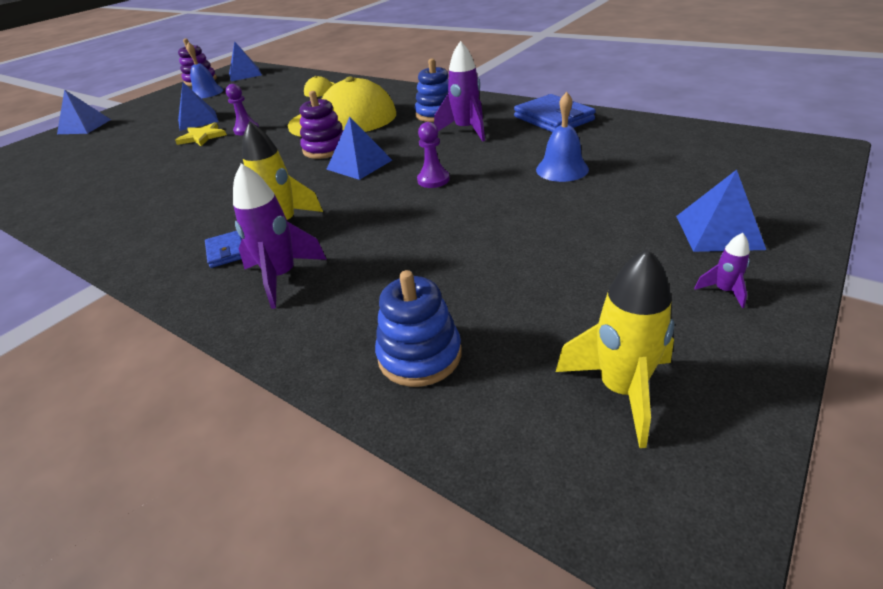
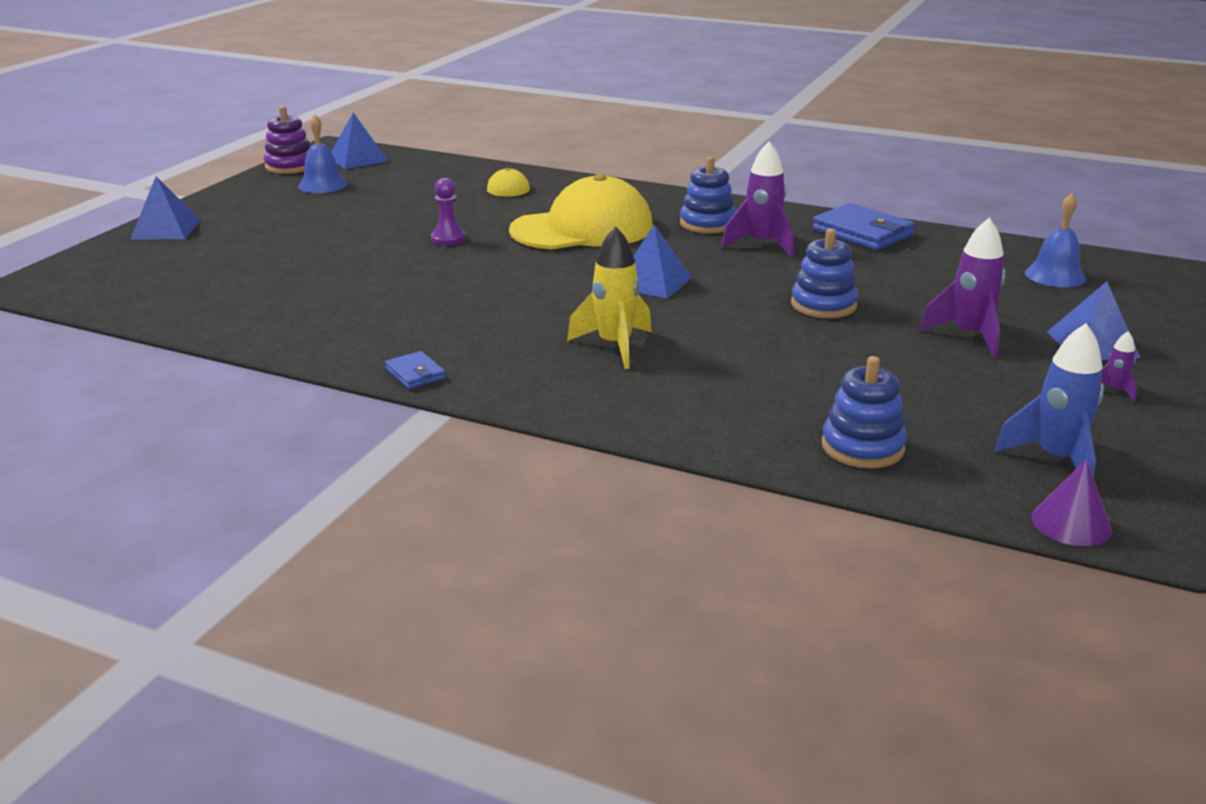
camera: 15 degrees left, 10 degrees down
yellow star [175,122,227,146] -> none
blue pyramid [178,82,219,131] -> none
blue wallet [205,231,242,268] -> blue wallet moved to [385,351,446,389]
purple rocket [233,164,327,309] -> purple rocket moved to [919,218,1006,358]
purple stacking toy [300,91,343,159] -> none
purple pawn [417,122,450,188] -> none
blue bell [536,92,589,182] -> blue bell moved to [1025,193,1086,288]
yellow rocket [556,249,674,448] -> blue rocket [994,323,1104,478]
none -> blue stacking toy [791,228,858,318]
none -> purple cone [1031,459,1112,546]

